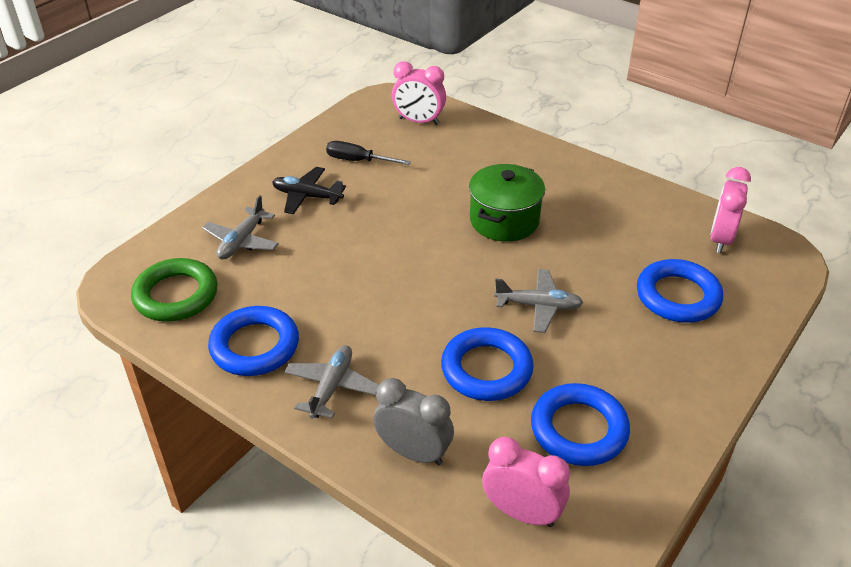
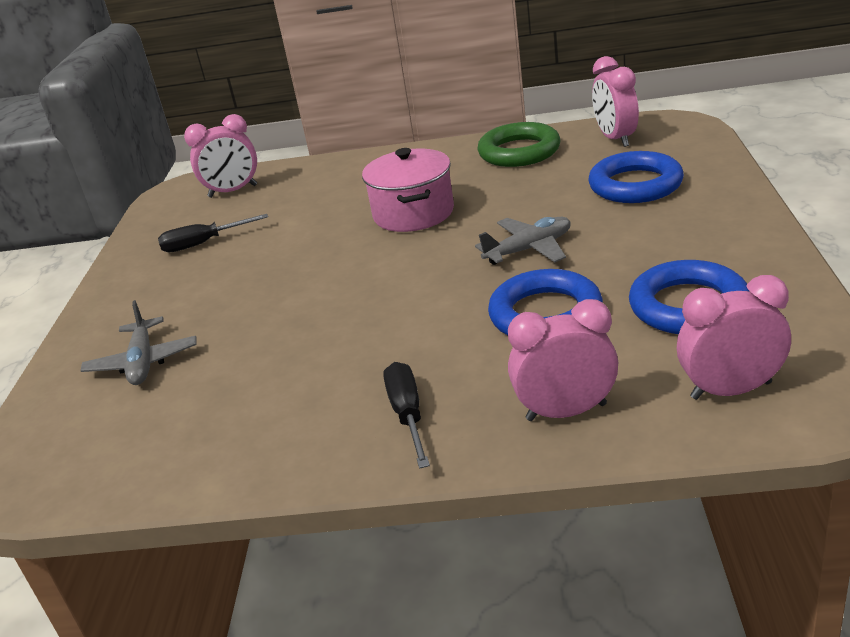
camera: 30 degrees left, 10 degrees down
green ring [131,258,218,322] -> green ring moved to [477,122,560,167]
blue ring [208,306,299,376] -> none
black plane [272,167,346,214] -> none
grey plane [284,345,379,419] -> black screwdriver [383,362,430,469]
grey clock [373,378,454,465] -> pink clock [508,299,618,421]
green pot [469,164,545,242] -> pink pot [362,148,454,232]

